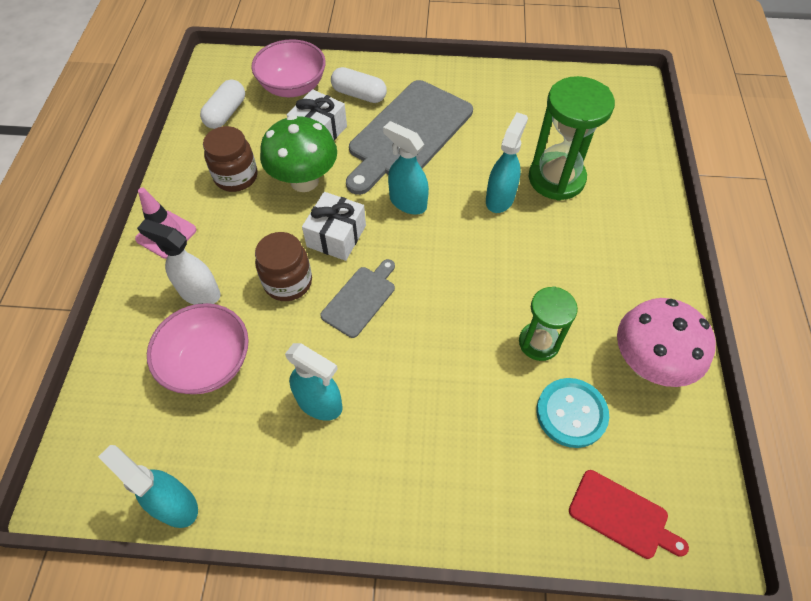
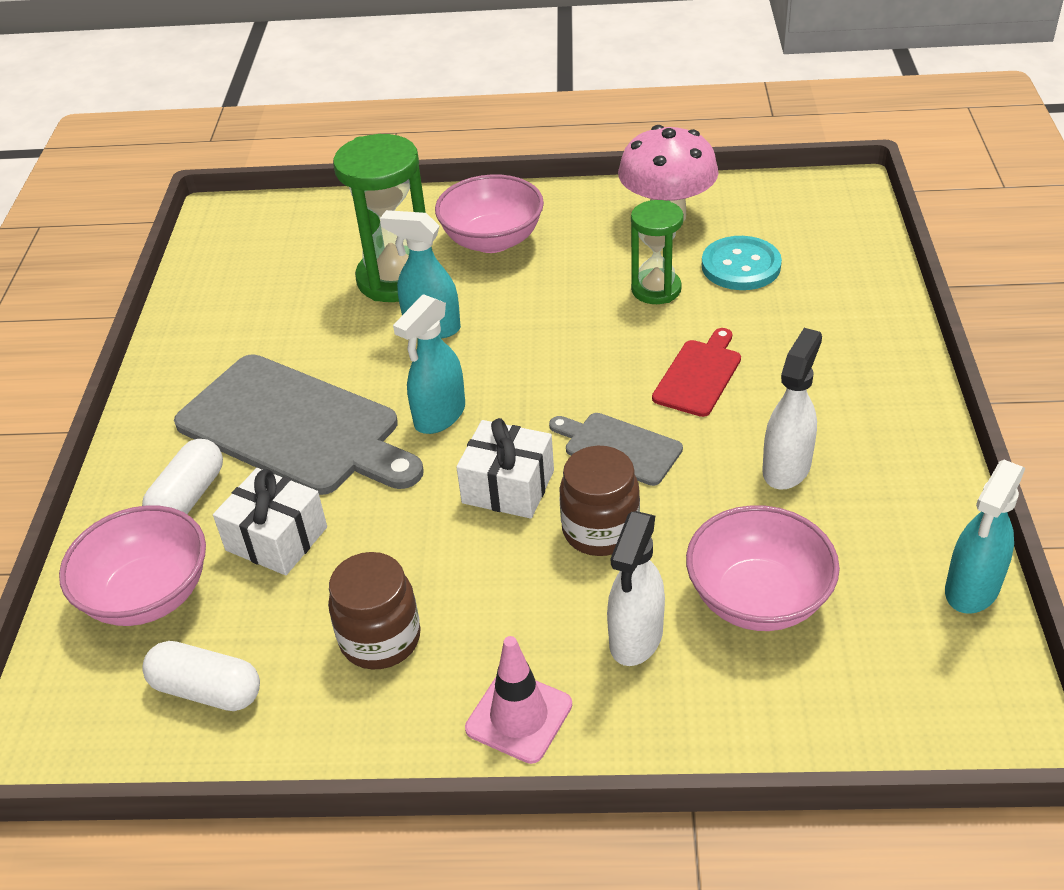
camera: 90 degrees left, 15 degrees down
green mushroom [260,115,337,192] -> none
turquoise spray bottle [285,343,343,421] -> white spray bottle [762,328,822,490]
red cutting board [569,470,689,559] -> red cutting board moved to [652,328,741,417]
none -> pink bowl [435,174,544,253]

